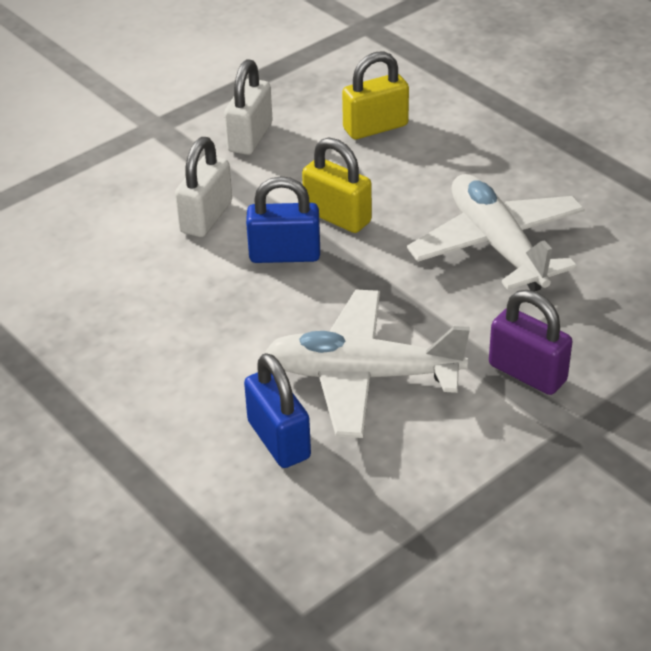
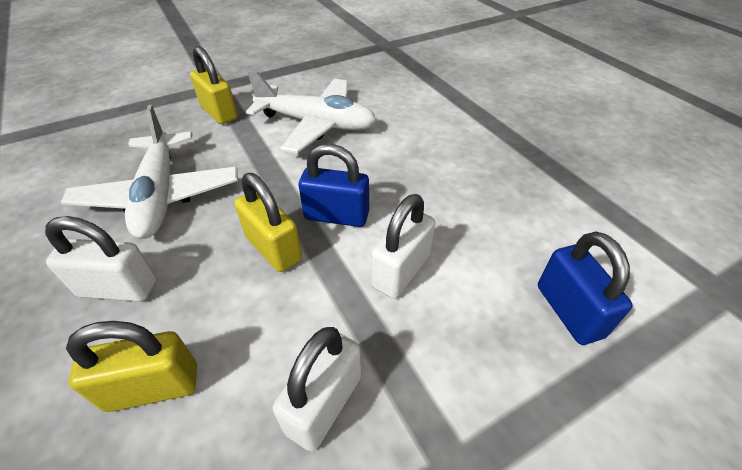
camera: 170 degrees left, 5 degrees up
blue padlock [244,353,311,468] -> blue padlock moved to [538,232,633,345]
purple padlock [489,290,573,395] -> yellow padlock [190,46,238,124]
none -> white padlock [45,216,157,302]

